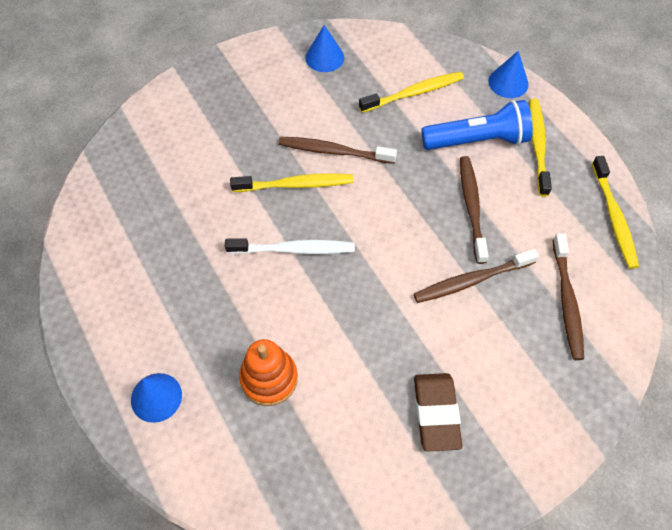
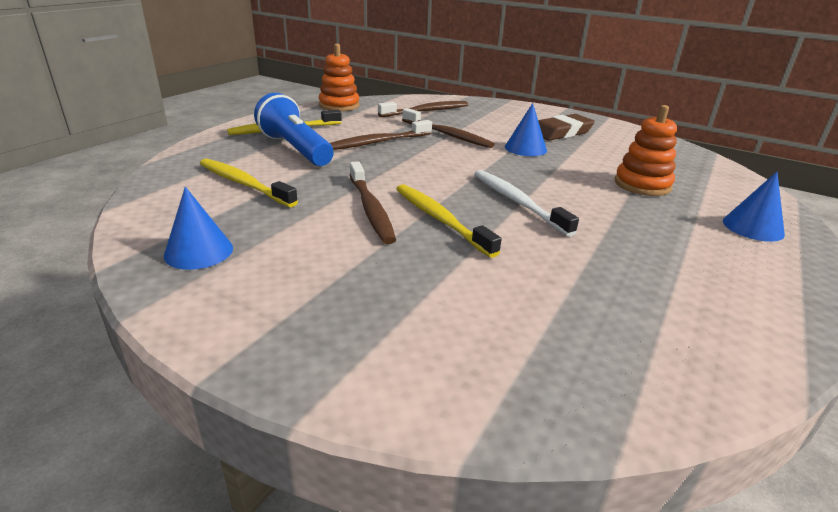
camera: 120 degrees left, 30 degrees down
blue cone [488,51,529,98] -> blue cone moved to [505,103,547,156]
yellow toothbrush [592,156,639,269] -> orange stacking toy [319,44,360,111]

